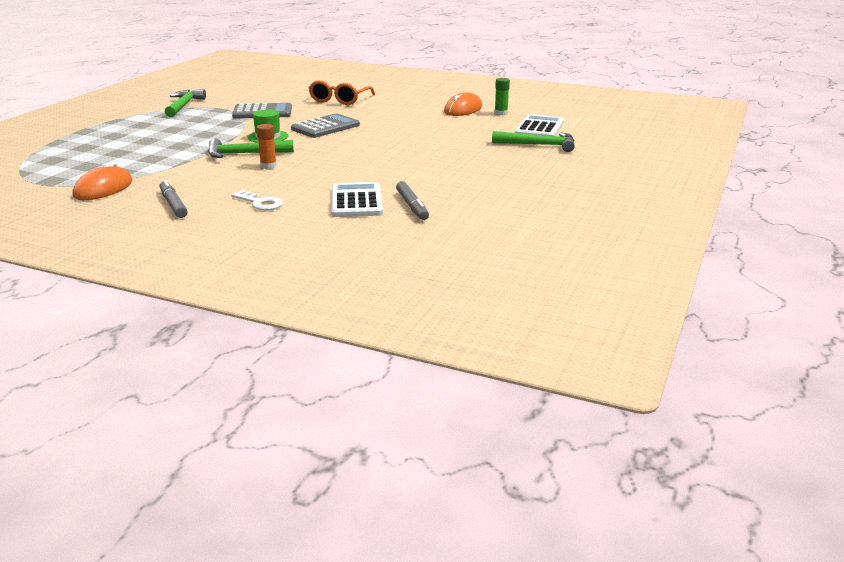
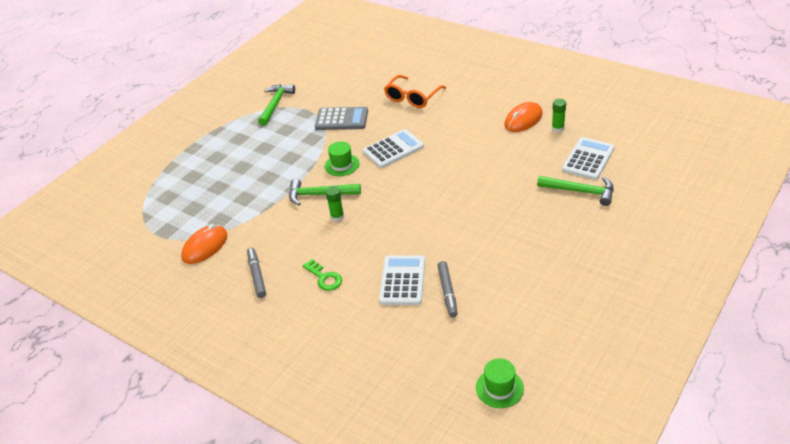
camera: 15 degrees right, 15 degrees up
white key [231,190,283,211] -> green key [303,259,342,291]
orange glue stick [257,124,277,169] -> green glue stick [326,186,344,222]
grey calculator [291,114,360,138] -> white calculator [363,129,424,168]
none -> green hat [476,358,524,408]

